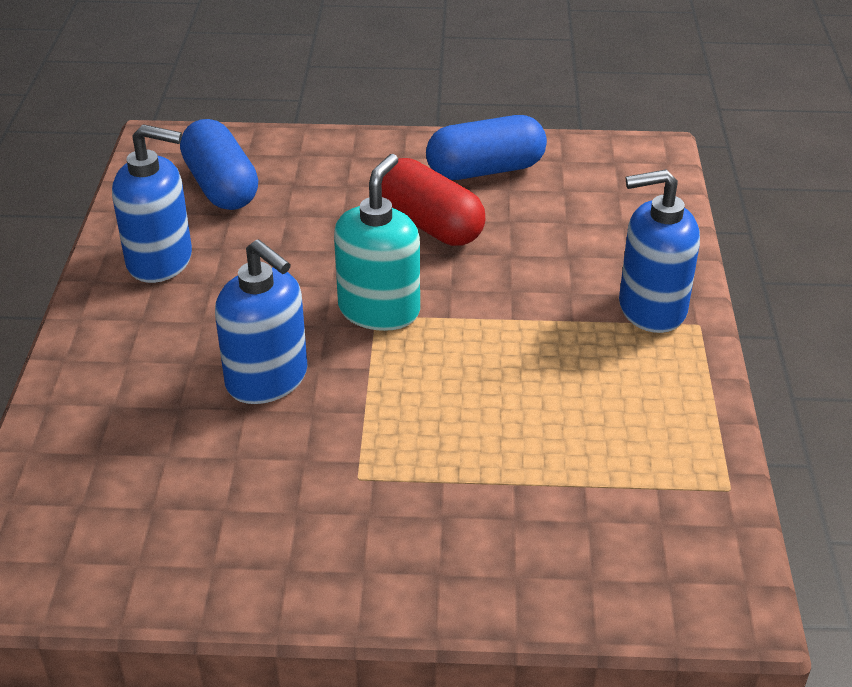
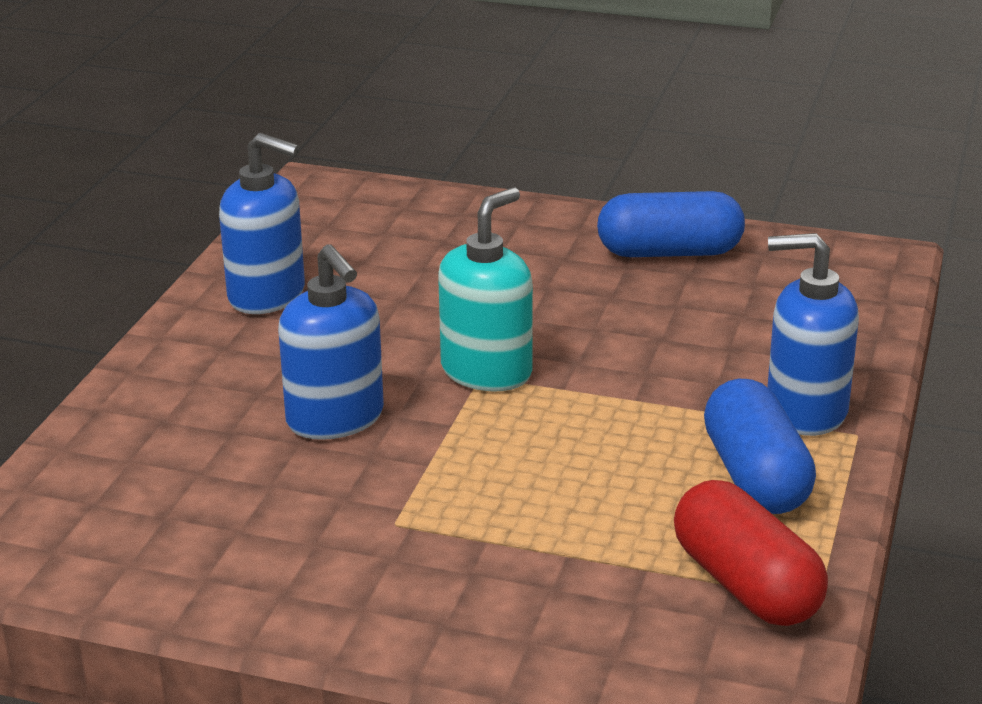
camera: 15 degrees right, 10 degrees down
blue capsule [180,119,258,210] -> blue capsule moved to [704,379,816,514]
red capsule [382,158,485,246] -> red capsule moved to [674,480,828,626]

